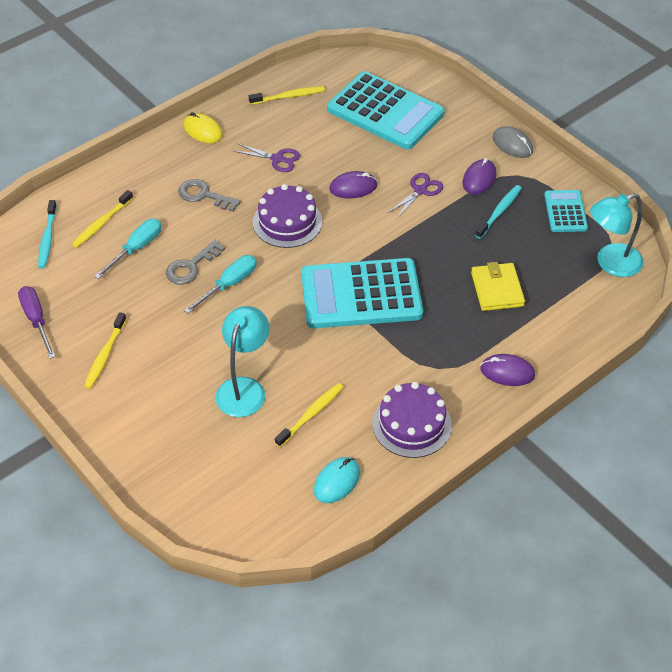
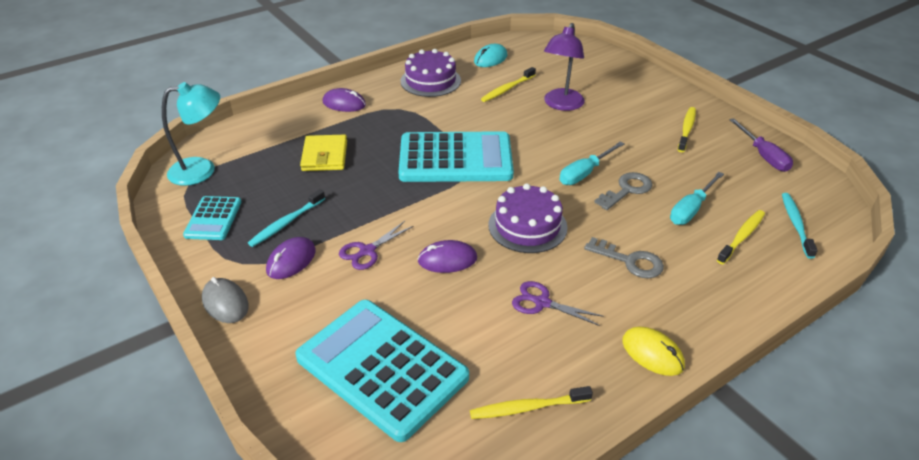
camera: 175 degrees left, 10 degrees down
turquoise lamp [216,306,269,417] -> purple lamp [544,23,585,111]

